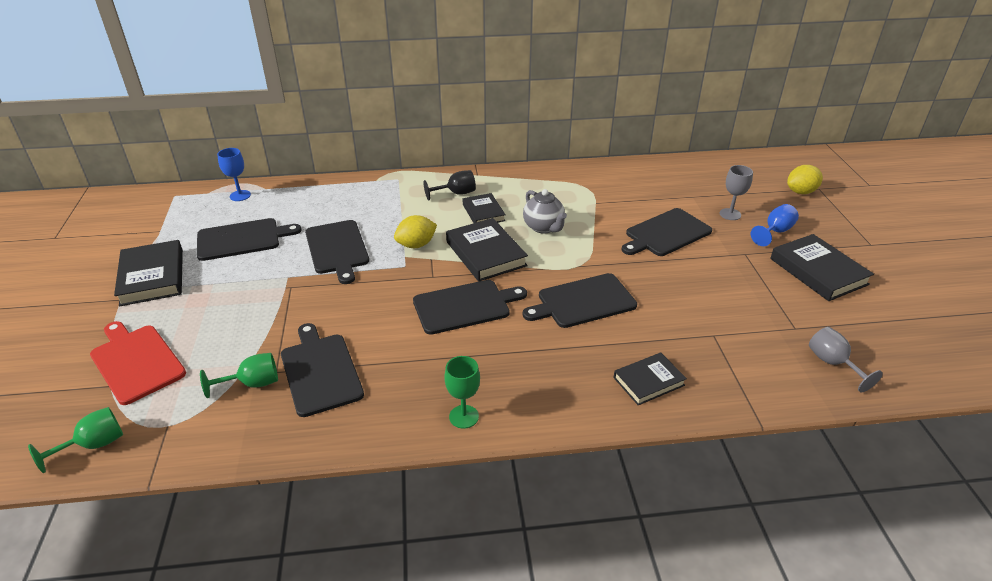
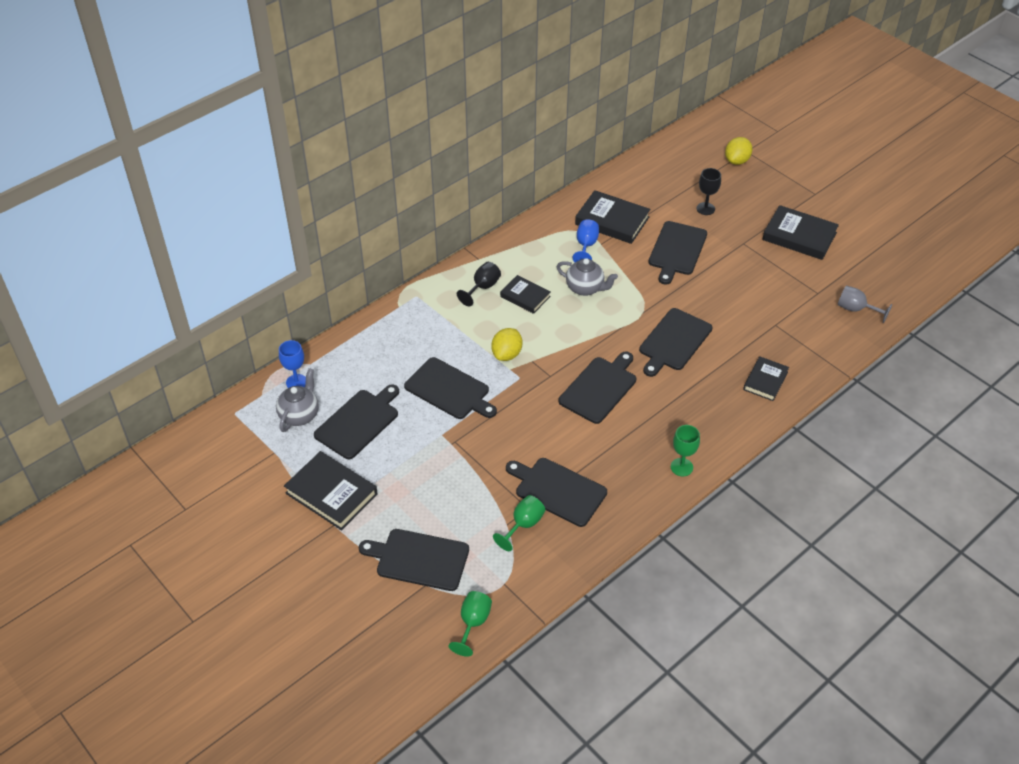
camera: 35 degrees left, 10 degrees up
red cutting board [90,321,186,405] -> black cutting board [359,529,469,591]
black book [446,218,528,282] -> black book moved to [575,190,650,244]
grey goblet [720,165,753,220] -> black goblet [696,168,721,215]
blue goblet [751,204,799,246] -> blue goblet moved to [573,219,599,262]
none -> grey teapot [276,368,319,432]

